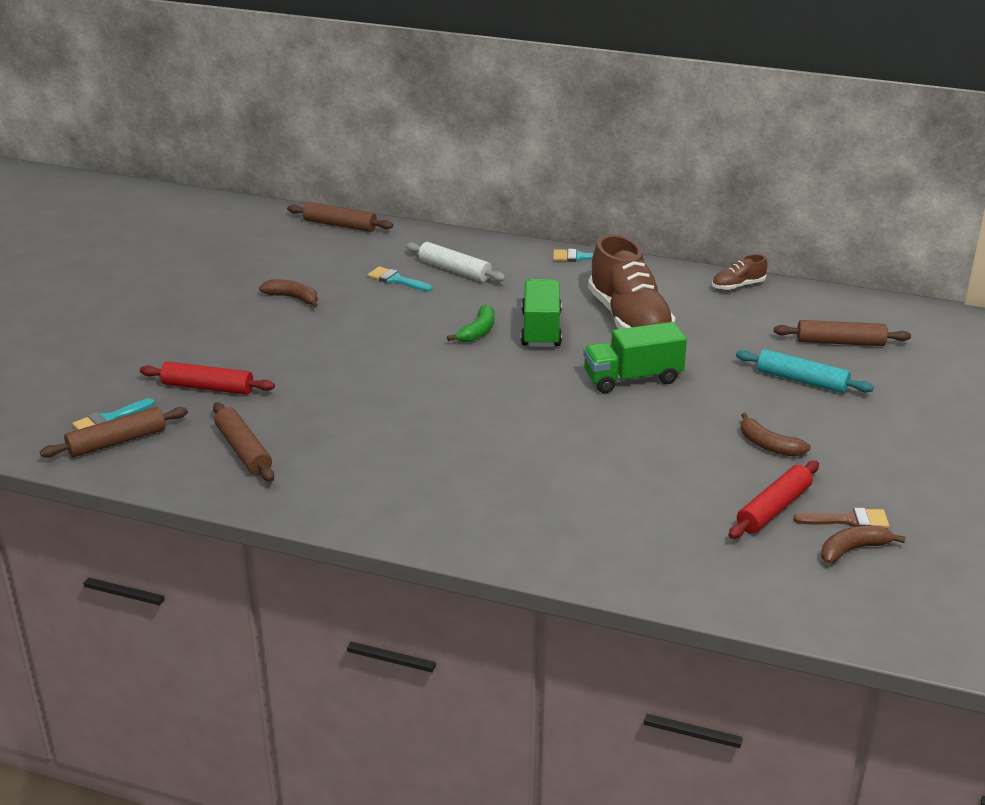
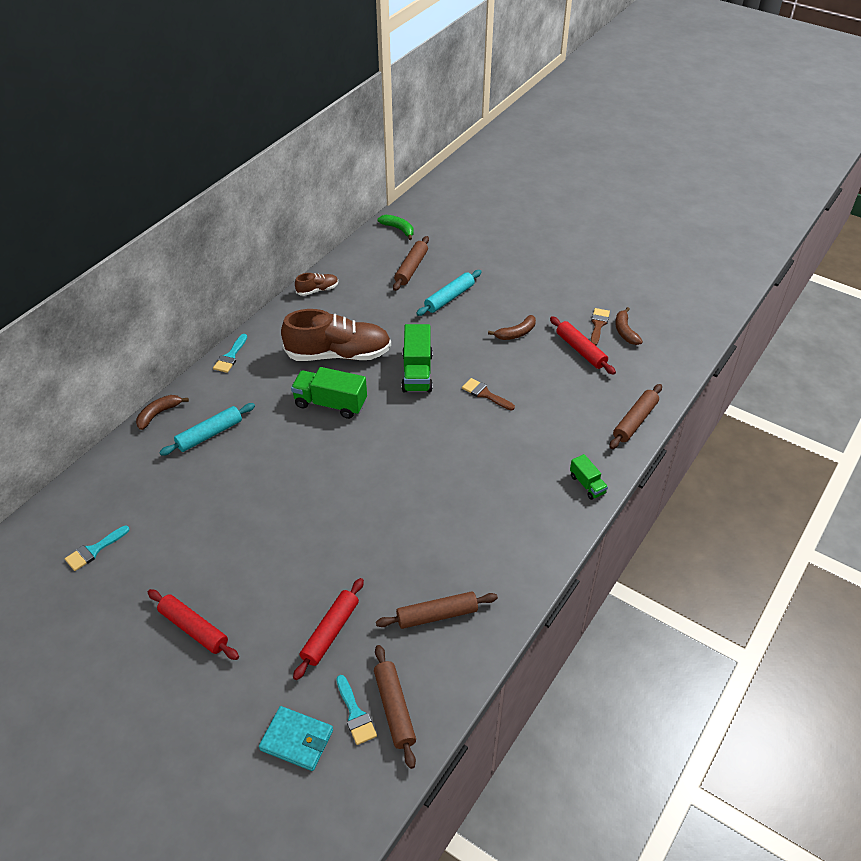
camera: 75 degrees left, 15 degrees up
brown banana [259,279,318,308] -> brown banana moved to [136,395,189,430]
brown rolling pin [287,202,393,232] -> brown rolling pin moved to [610,384,662,449]
turquoise brush [368,266,433,292] -> turquoise brush moved to [65,526,129,571]
white rolling pin [406,242,506,282] -> turquoise rolling pin [159,403,255,456]
green banana [447,305,494,342] -> green banana moved to [377,215,414,240]
brown shoe [712,254,767,290] -> brown shoe turned 105 degrees counterclockwise [295,273,338,296]
none -> red rolling pin [147,589,239,660]
none -> turquoise wallet [259,706,333,771]
none -> brown brush [462,378,515,410]
none -> green truck [570,454,608,500]

